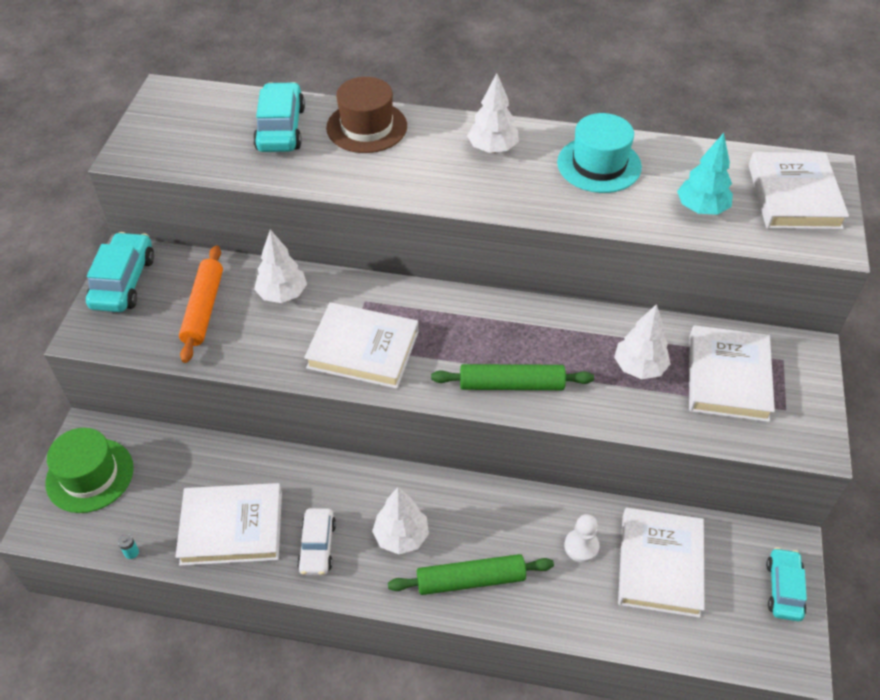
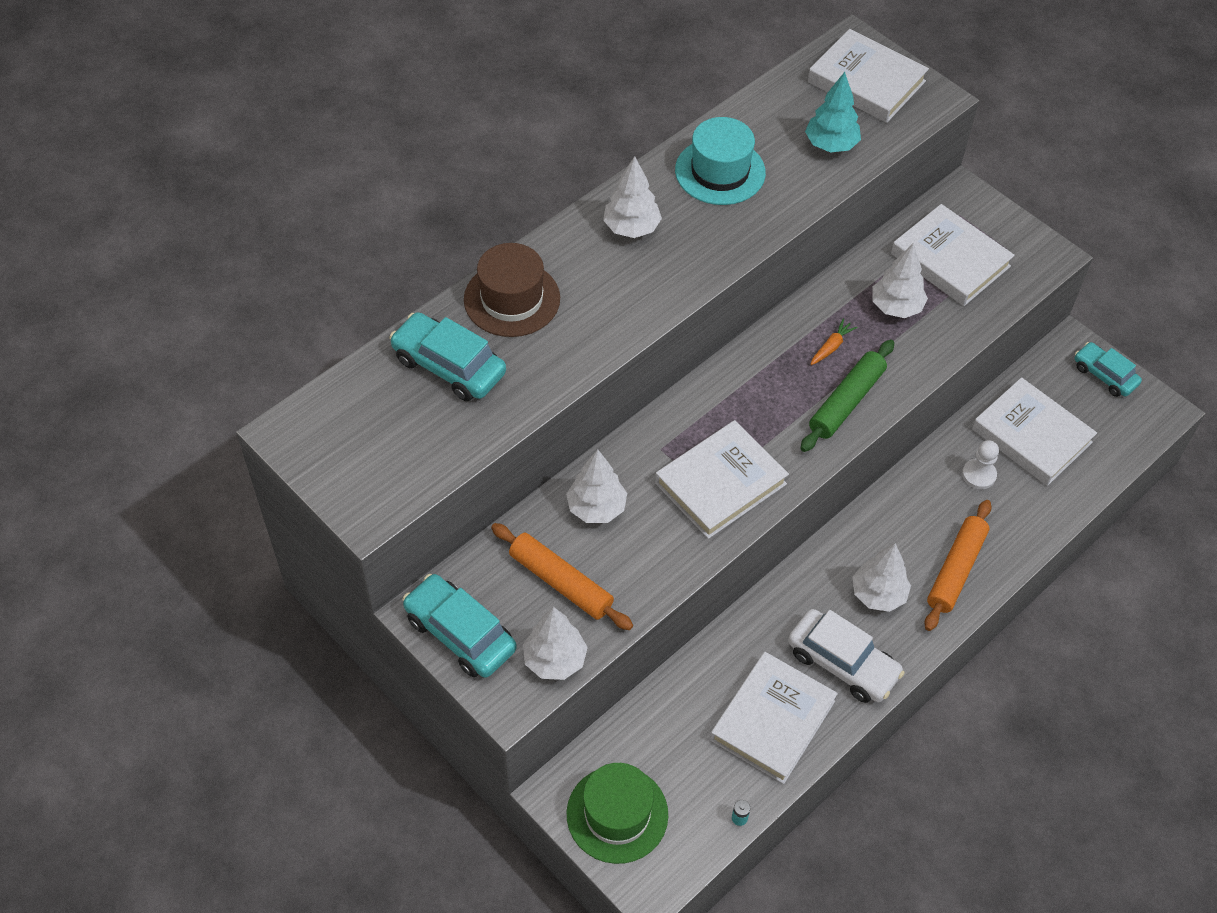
camera: 55 degrees left, 5 degrees up
white car [297,508,336,575] -> white car [788,609,905,703], size x1.51
green rolling pin [388,554,554,595] -> orange rolling pin [925,500,991,631]
none -> white tree [523,607,588,680]
none -> orange carrot [810,319,857,365]

